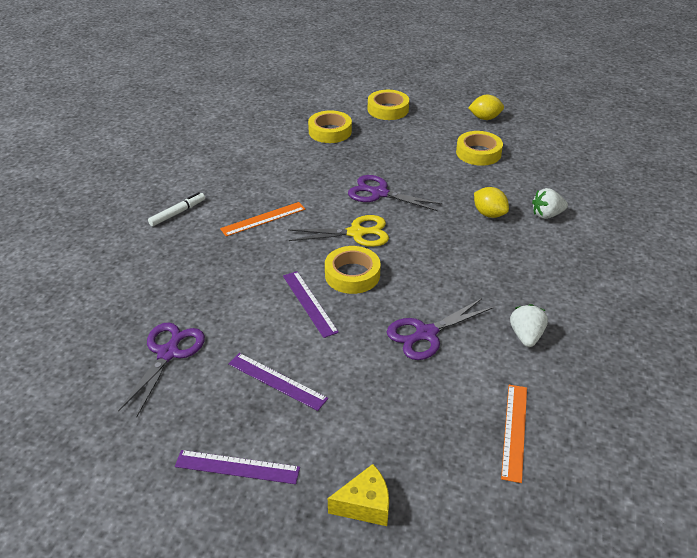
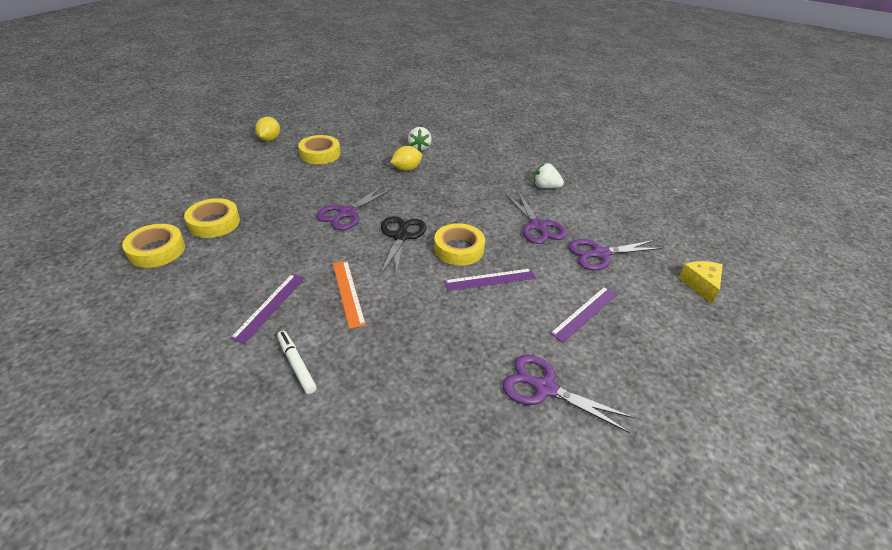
camera: 80 degrees left, 0 degrees up
purple ruler [175,450,300,484] -> purple ruler moved to [230,274,305,344]
yellow scissors [288,215,389,247] -> black scissors [380,216,426,276]
yellow tape [368,90,409,120] -> yellow tape moved to [122,224,185,268]
orange ruler [501,385,527,483] -> none
none -> purple scissors [568,239,662,270]

